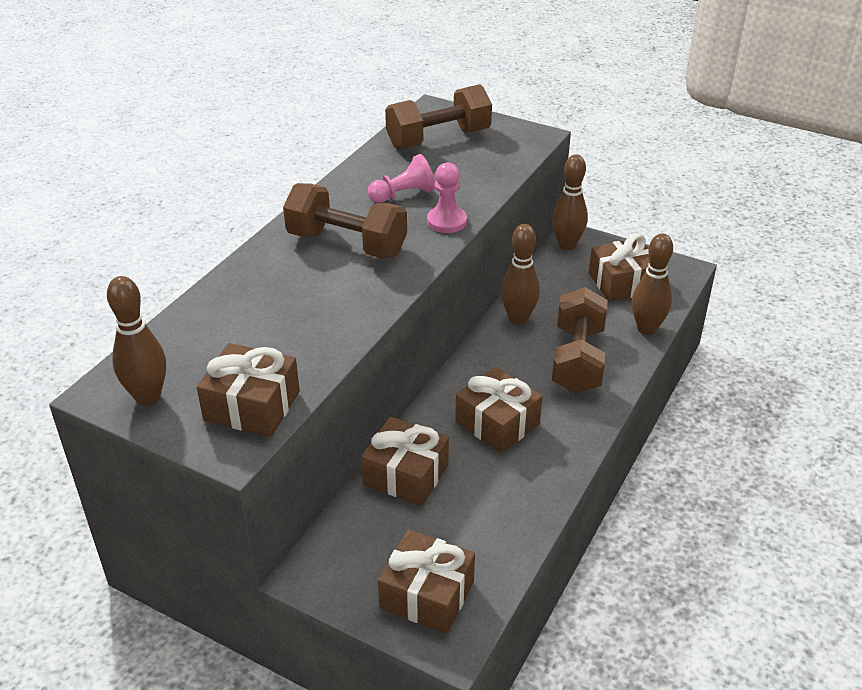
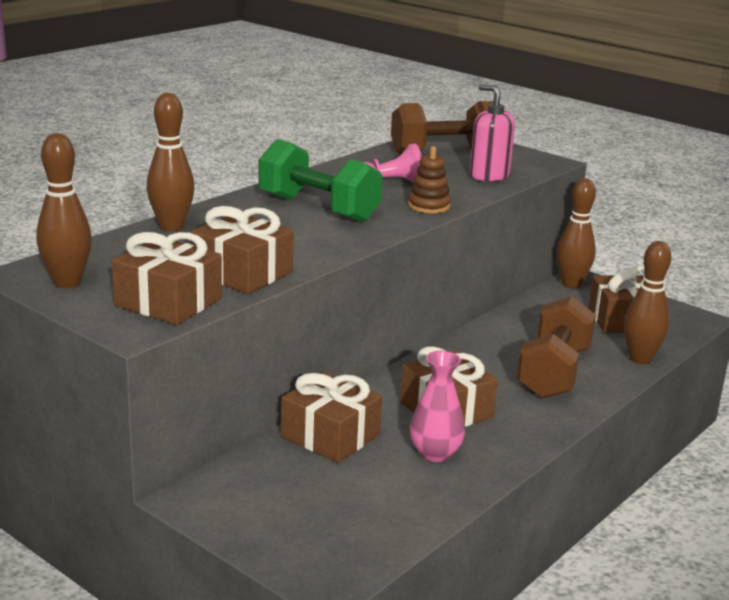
camera: 10 degrees right, 15 degrees down
brown dumbbell [283,183,407,258] -> green dumbbell [258,139,383,223]
brown gift [378,529,475,634] -> brown gift moved to [191,206,294,294]
pink pawn [427,163,467,233] -> brown stacking toy [408,146,451,214]
brown bowling pin [501,224,540,325] -> brown bowling pin moved to [147,93,195,231]
none -> pink vase [410,351,465,462]
none -> pink soap dispenser [470,84,515,181]

